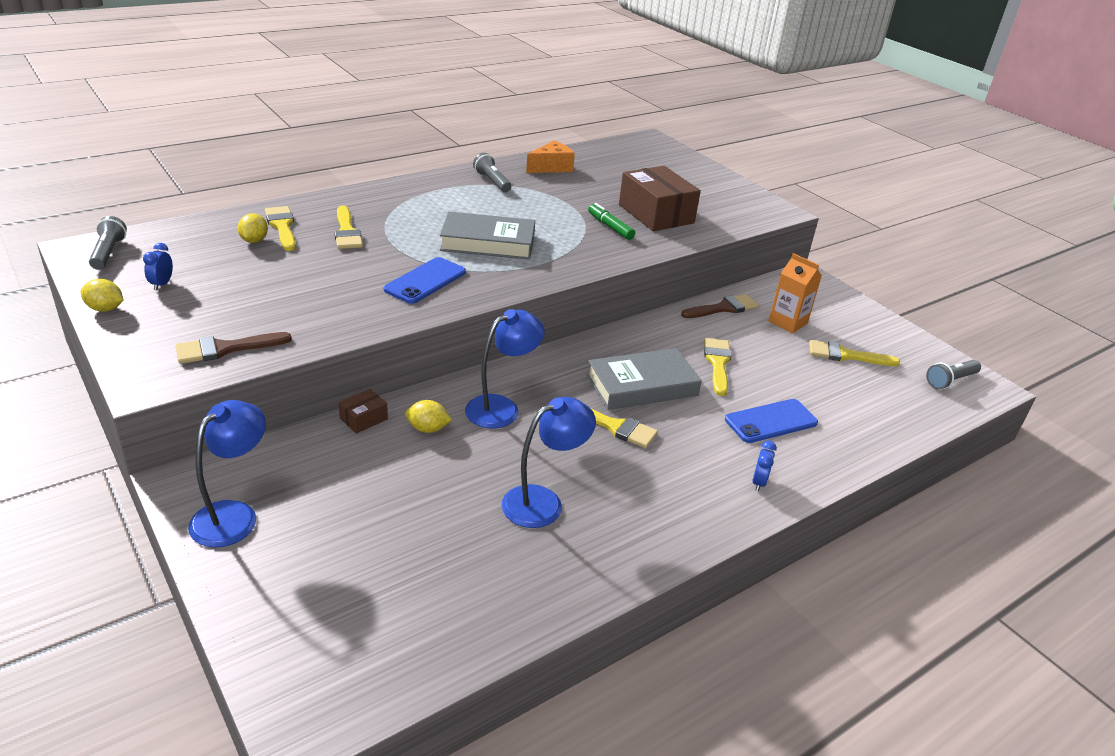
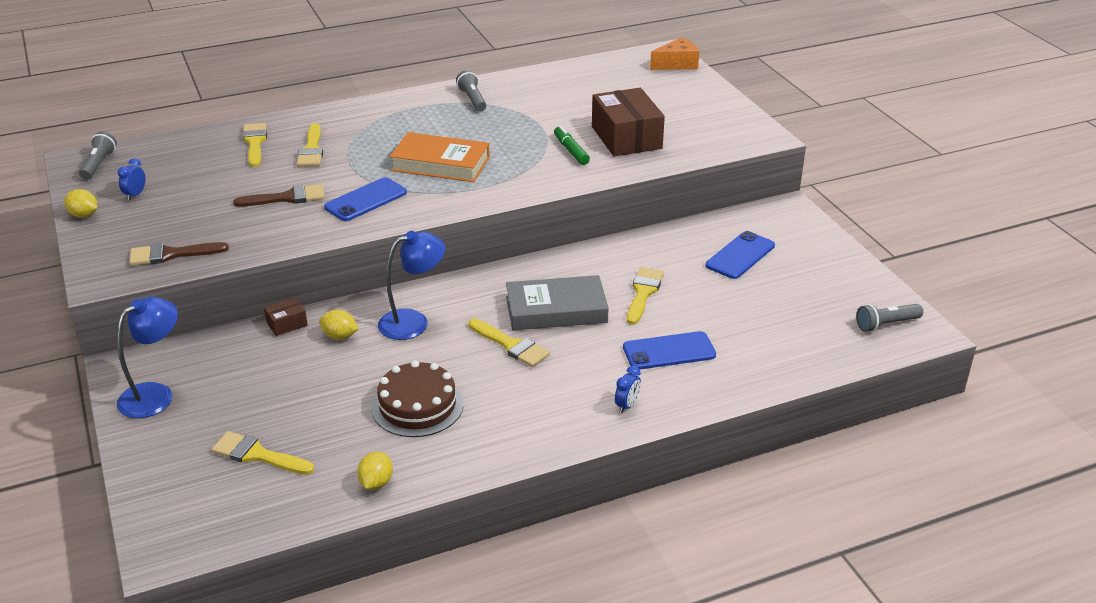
camera: 15 degrees right, 0 degrees up
yellow lemon [238,213,268,243] -> yellow lemon moved to [357,452,393,490]
grey book [440,211,535,260] -> orange book [390,132,490,182]
blue lamp [502,397,596,528] -> brown cake [371,360,464,437]
orange cheese [526,141,575,173] -> orange cheese moved to [650,37,699,70]
brown brush [681,294,759,318] -> brown brush moved to [233,184,325,207]
orange carton [769,253,822,334] -> blue phone [706,231,775,279]
yellow brush [809,340,900,366] -> yellow brush moved to [211,431,315,475]

